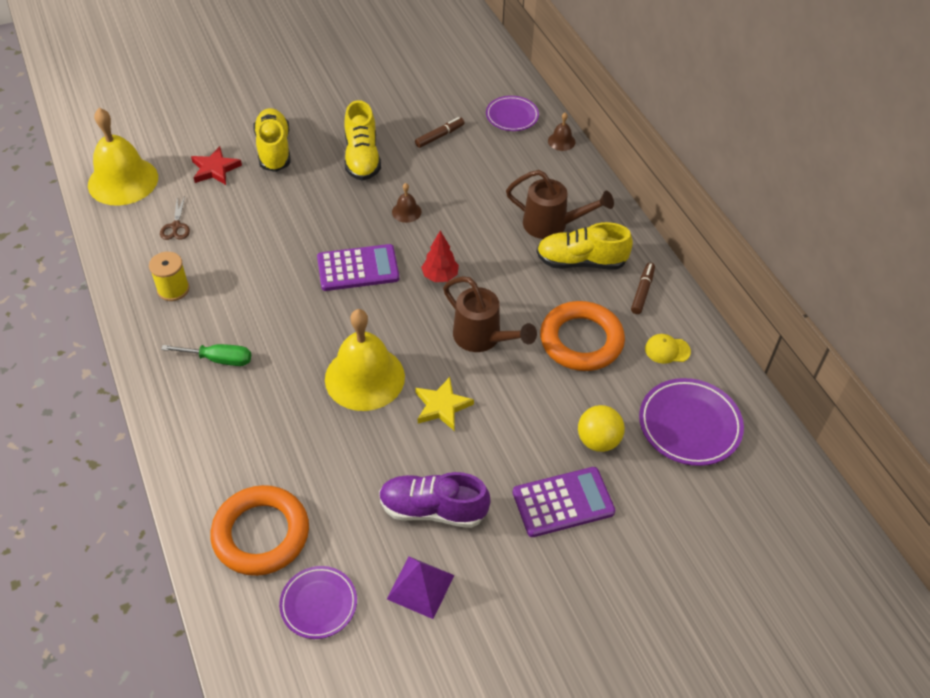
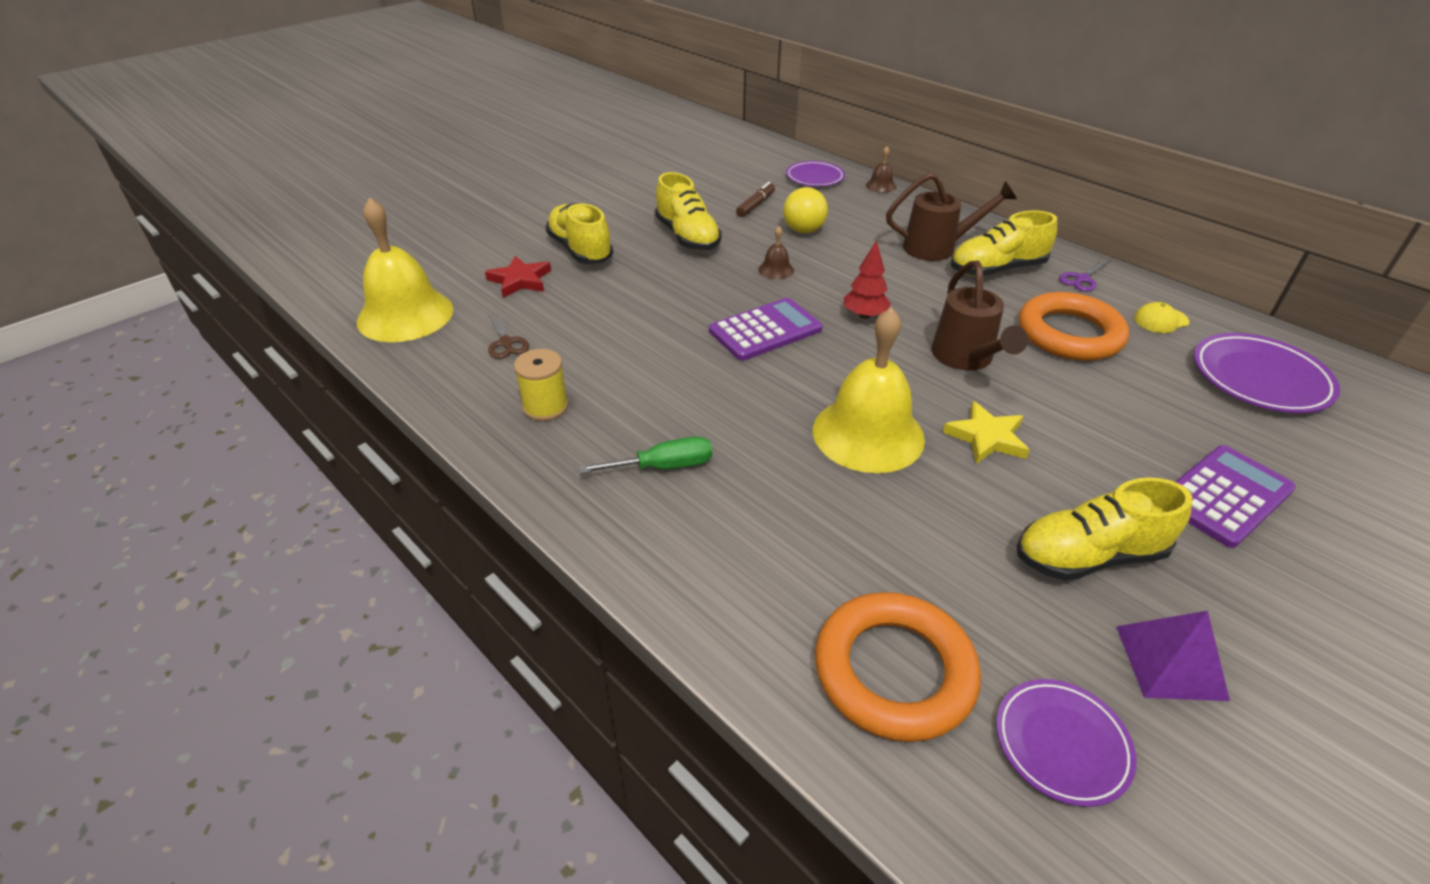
camera: 20 degrees left, 10 degrees down
purple shoe [379,472,490,528] -> yellow shoe [1017,477,1192,581]
brown watering can [443,276,537,352] -> brown watering can turned 60 degrees clockwise [931,260,1028,370]
yellow ball [578,405,625,452] -> yellow ball moved to [783,187,828,233]
brown marker [631,263,655,314] -> purple scissors [1059,259,1110,291]

